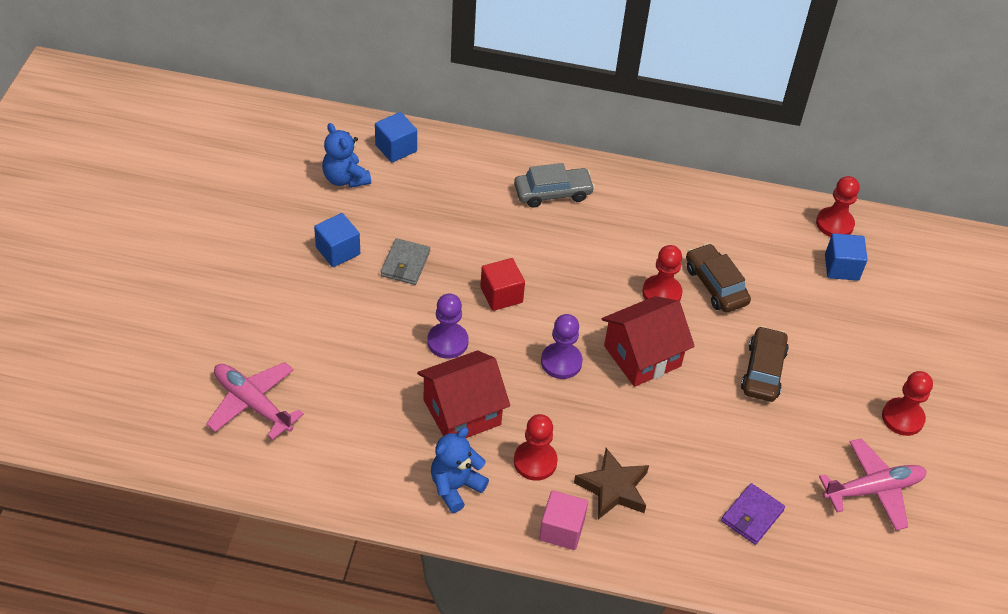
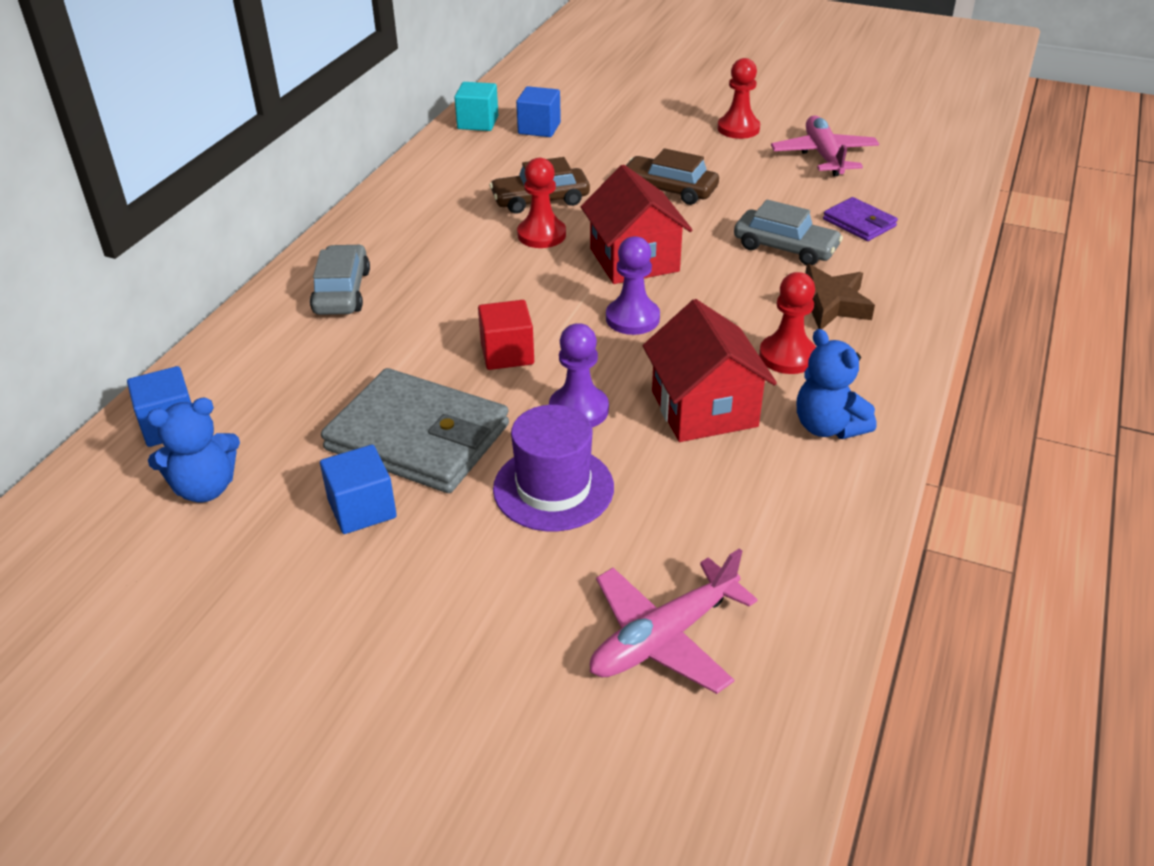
camera: 75 degrees left, 10 degrees down
grey wallet [381,238,430,285] -> grey wallet [321,368,509,493], size x2.01
pink cube [539,490,588,550] -> none
red pawn [816,176,860,237] -> turquoise cube [454,82,498,131]
none -> purple hat [493,405,614,531]
none -> grey car [734,200,843,265]

